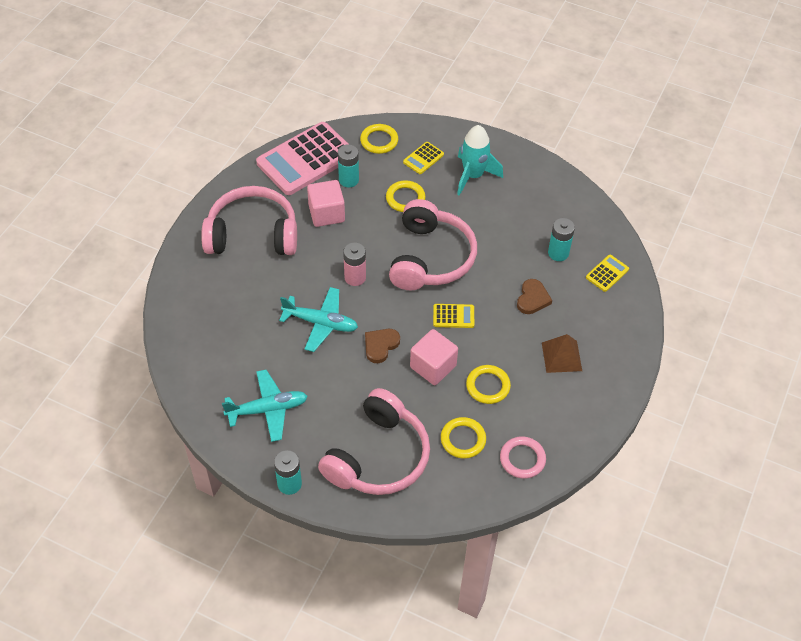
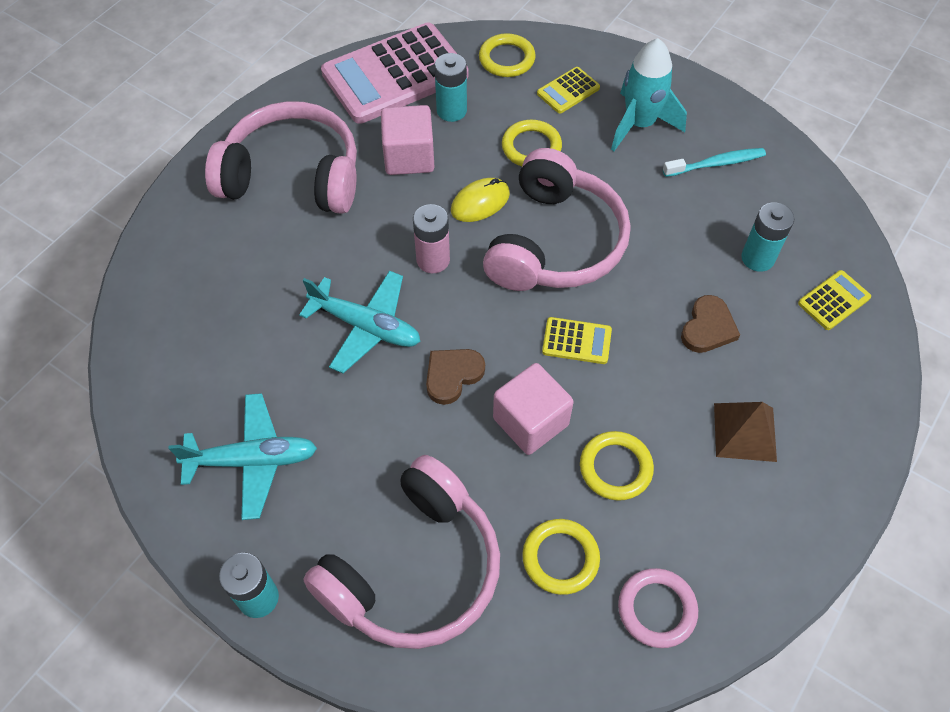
camera: 10 degrees right, 5 degrees up
none -> yellow mouse [451,178,510,222]
none -> turquoise toothbrush [663,148,766,177]

